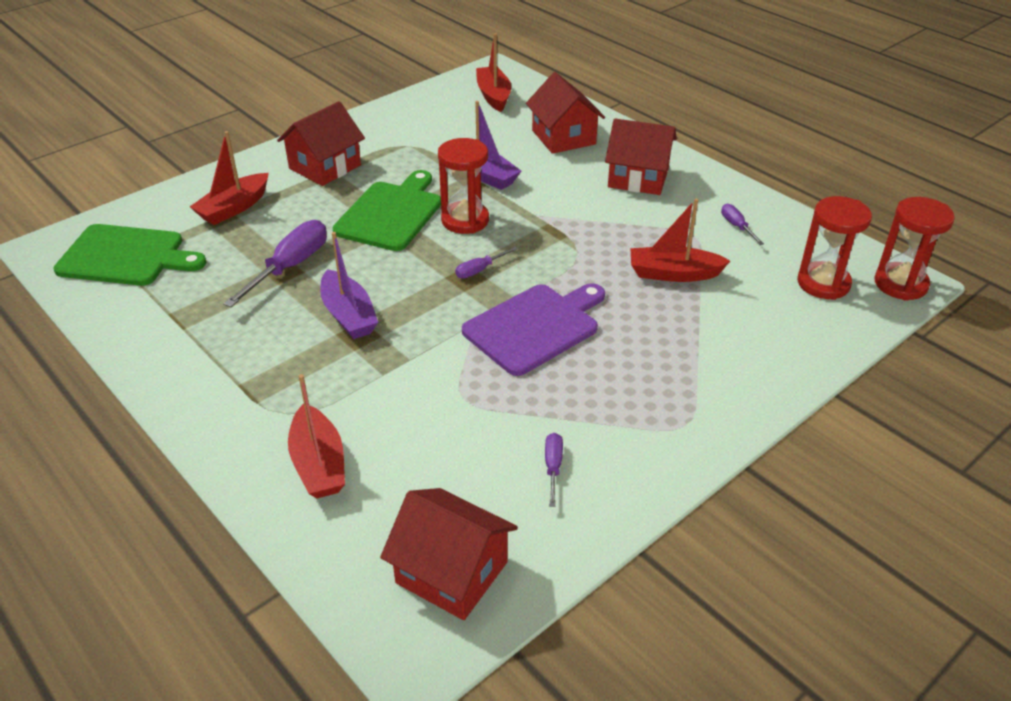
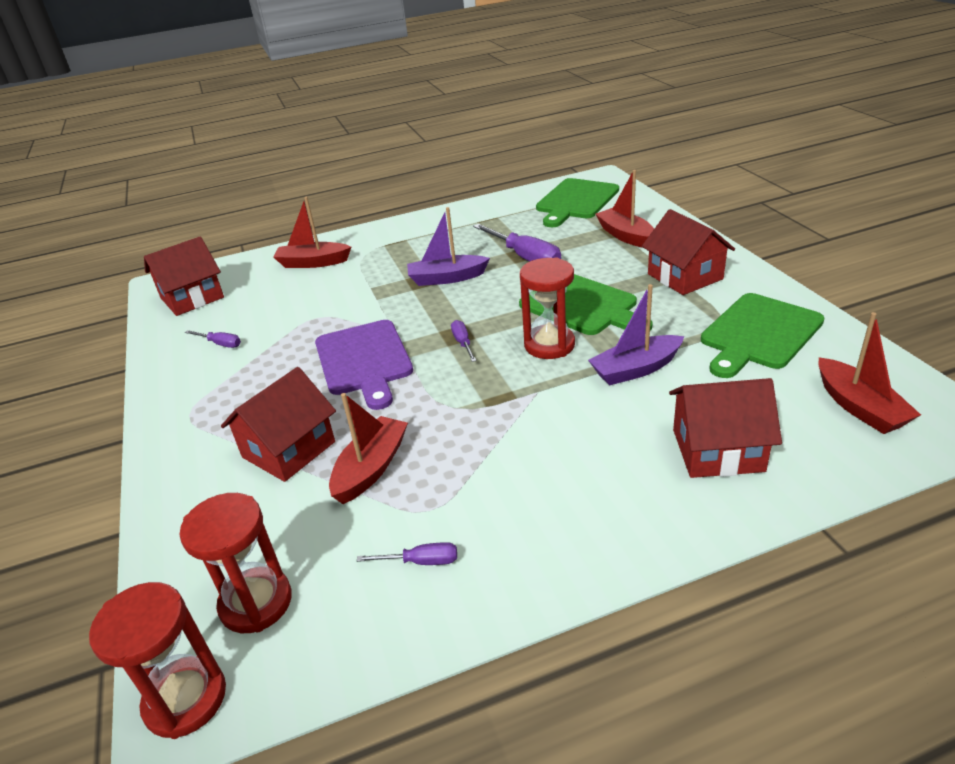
camera: 115 degrees right, 5 degrees down
red boat [476,33,511,112] -> red boat turned 60 degrees clockwise [818,312,921,434]
red house [605,119,677,195] -> red house moved to [221,367,336,482]
none -> green cutting board [701,293,824,378]

